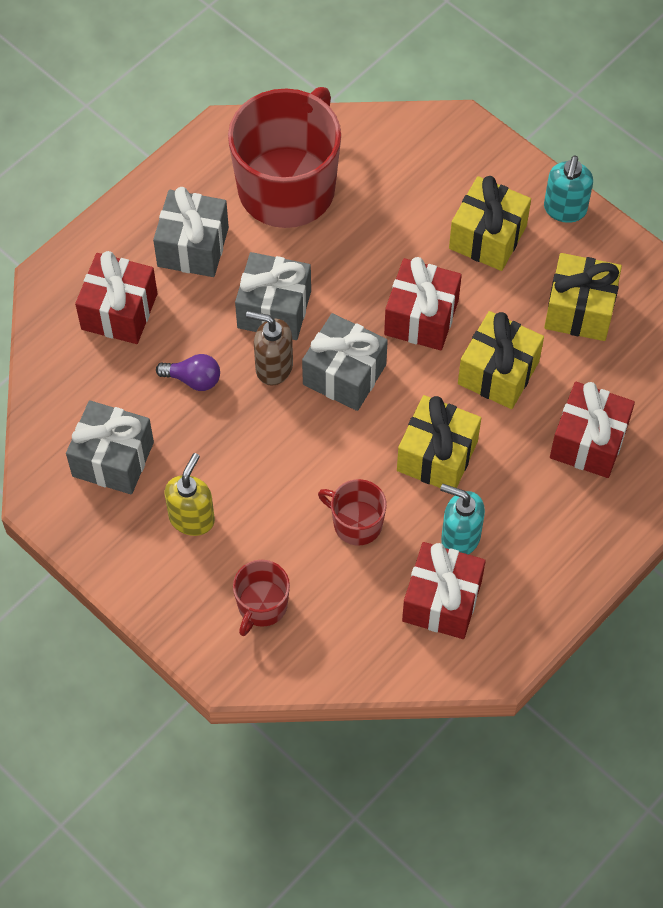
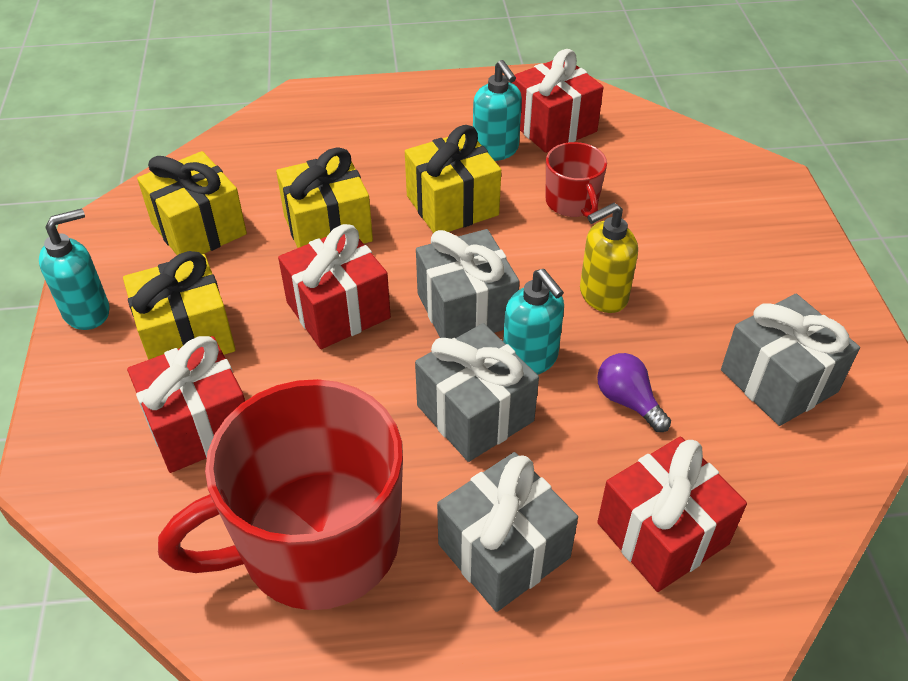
camera: 140 degrees left, 15 degrees down
yellow soap dispenser [165,453,215,536] -> yellow soap dispenser moved to [580,203,638,313]
red mug [233,560,290,636] -> none
brown soap dispenser [246,311,293,386] -> turquoise soap dispenser [503,269,564,375]
red gift [550,382,635,478] -> red gift moved to [127,336,245,473]

